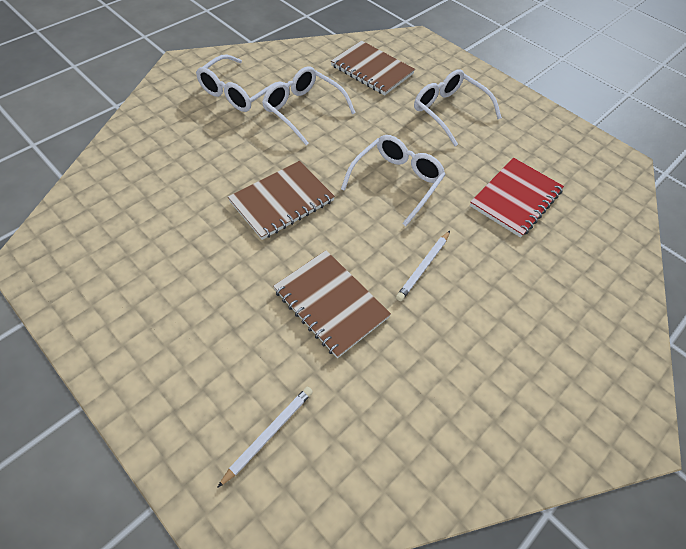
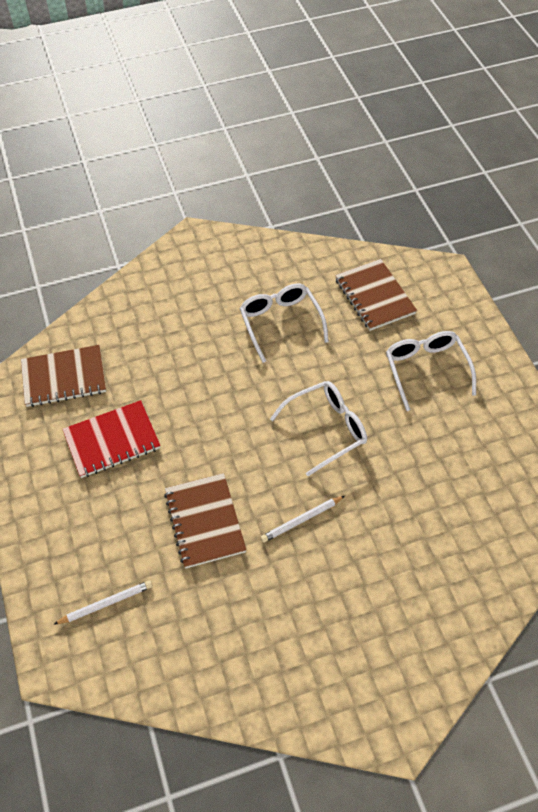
camera: 30 degrees right, 0 degrees up
white glasses [196,55,287,112] -> none
brown notebook [228,161,335,240] -> brown notebook moved to [21,345,106,407]
red notebook [470,158,564,238] -> red notebook moved to [62,400,161,478]

